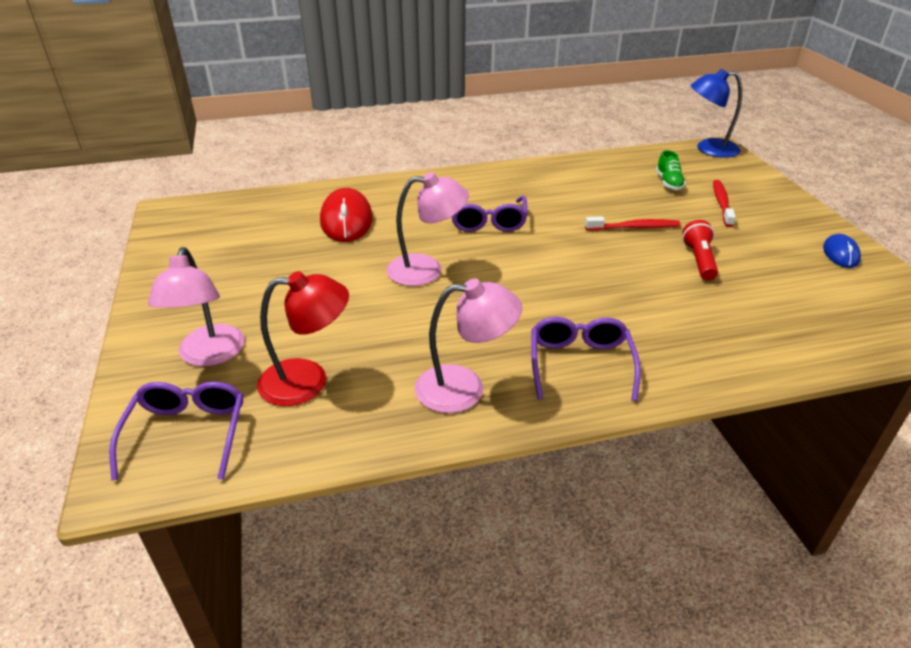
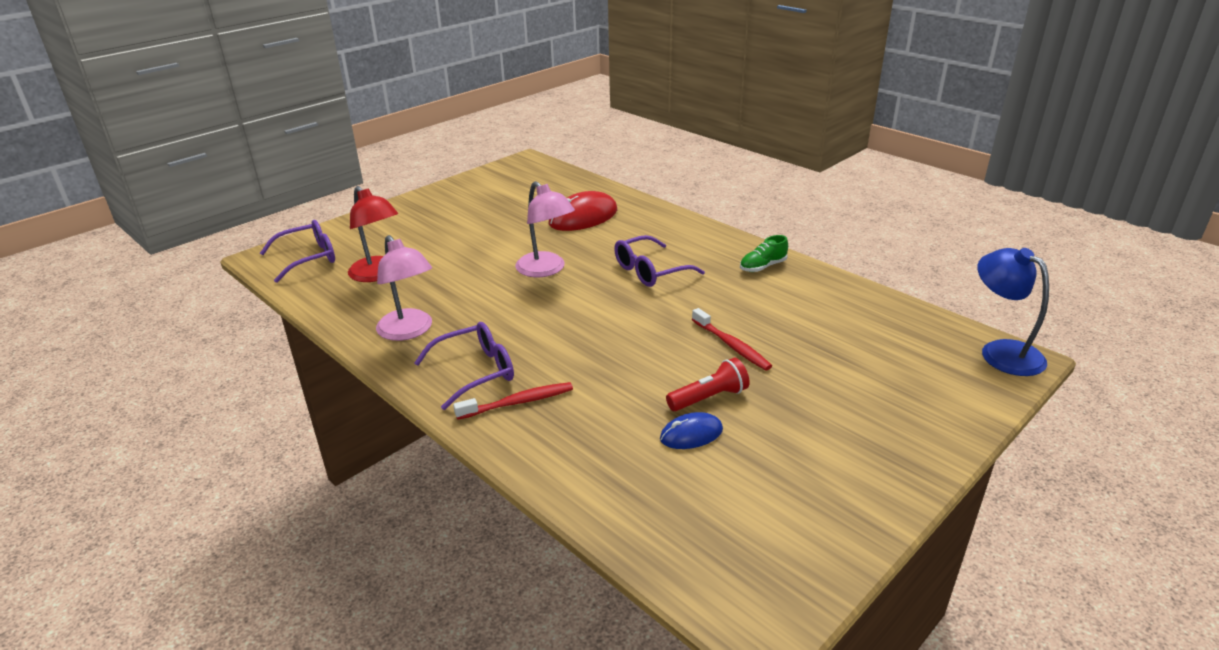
camera: 60 degrees right, 5 degrees down
pink lamp [148,247,245,366] -> none
green shoe [656,150,686,190] -> green shoe moved to [740,235,788,272]
red toothbrush [713,180,736,227] -> red toothbrush moved to [453,382,573,420]
blue mouse [823,234,861,268] -> blue mouse moved to [660,412,723,449]

